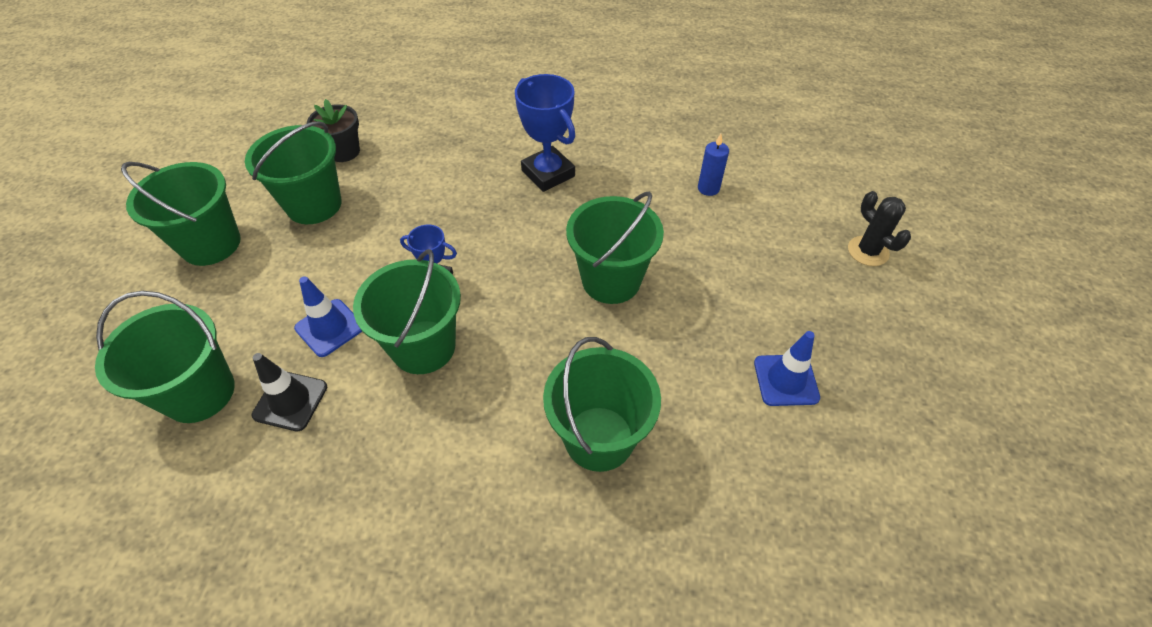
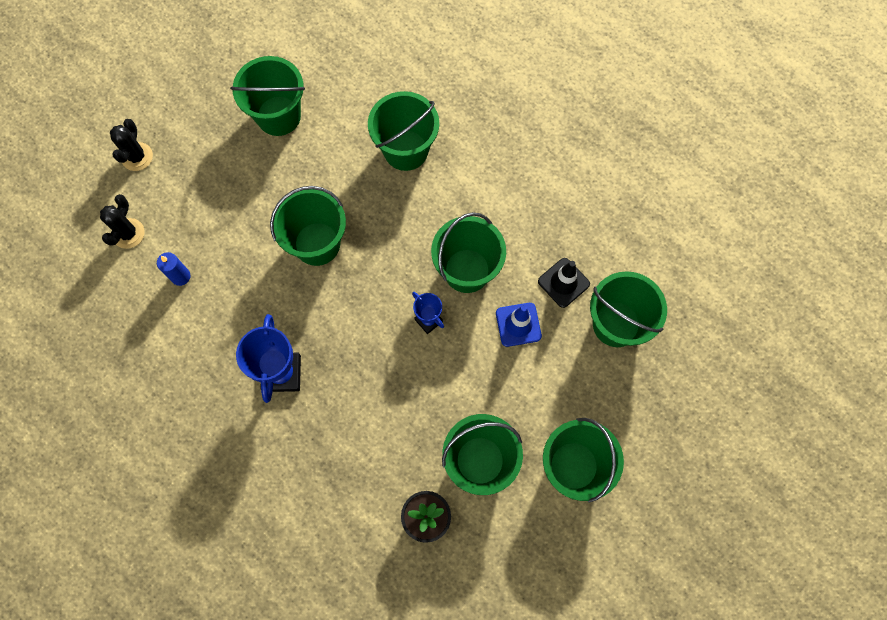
camera: 145 degrees left, 20 degrees up
blue traffic cone [754,331,820,406] -> green bucket [230,56,305,136]
none -> black cactus [100,194,145,249]

